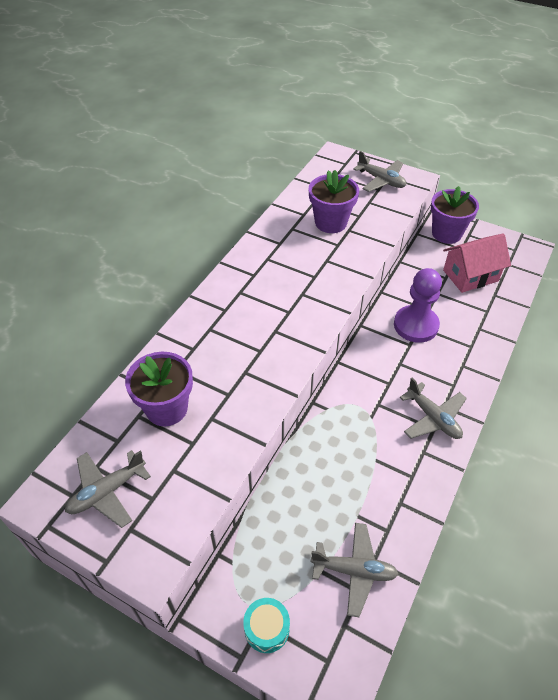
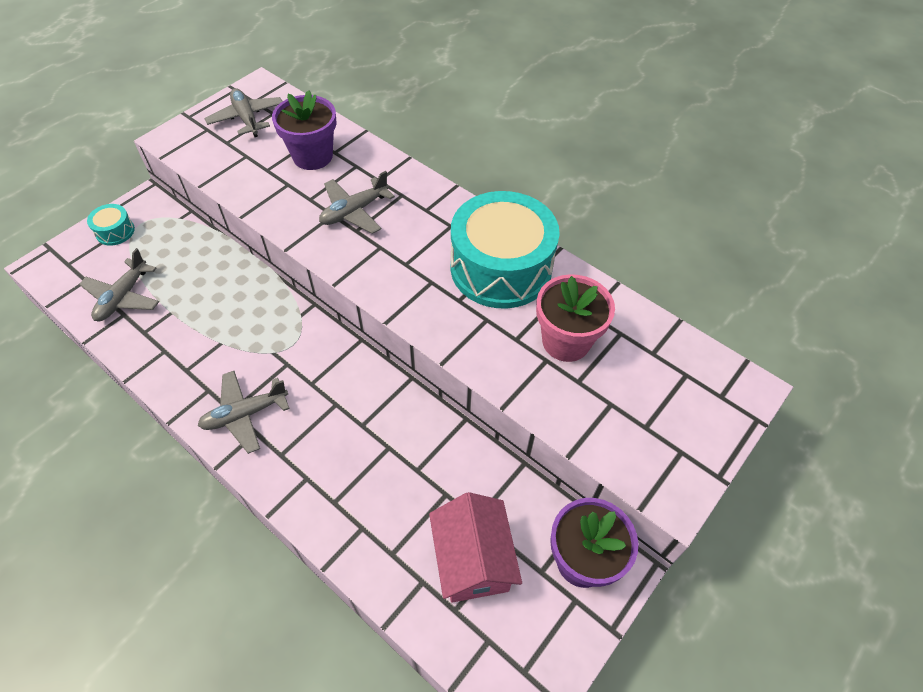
camera: 100 degrees right, 5 degrees up
purple flower pot [309,170,359,233] -> pink flower pot [536,274,615,362]
grey plane [353,151,406,192] -> grey plane moved to [319,171,395,234]
purple pawn [394,268,442,343] -> none
none -> turquoise drum [451,191,560,309]

